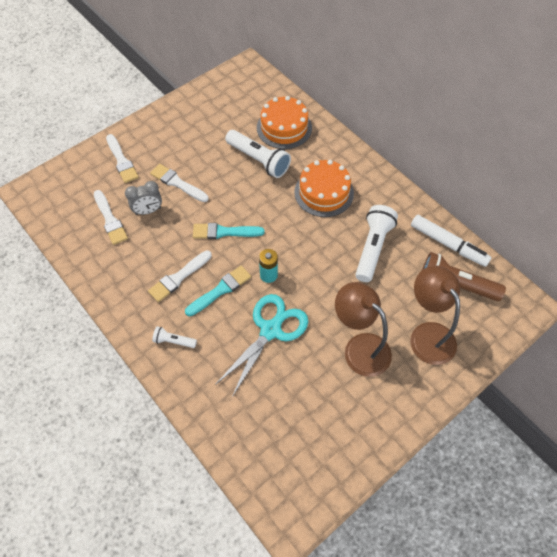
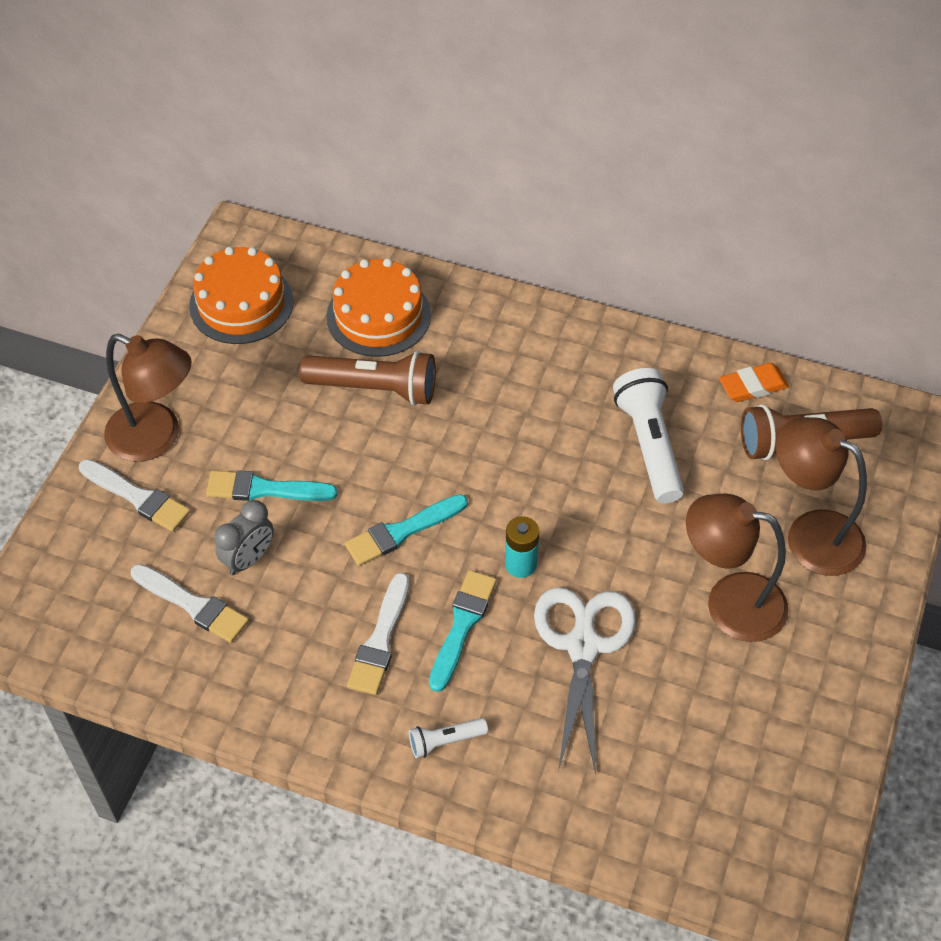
camera: 30 degrees left, 5 degrees down
white brush [150,164,209,202] -> turquoise brush [206,470,338,501]
turquoise scissors [215,294,309,397] -> white scissors [534,587,636,775]
white flashlight [225,130,291,178] -> brown flashlight [299,351,436,406]
orange cake [294,160,354,217] -> orange cake moved to [189,247,293,344]
white marker [411,215,492,267] -> orange eraser [719,363,789,402]
none -> brown lamp [104,334,192,462]

